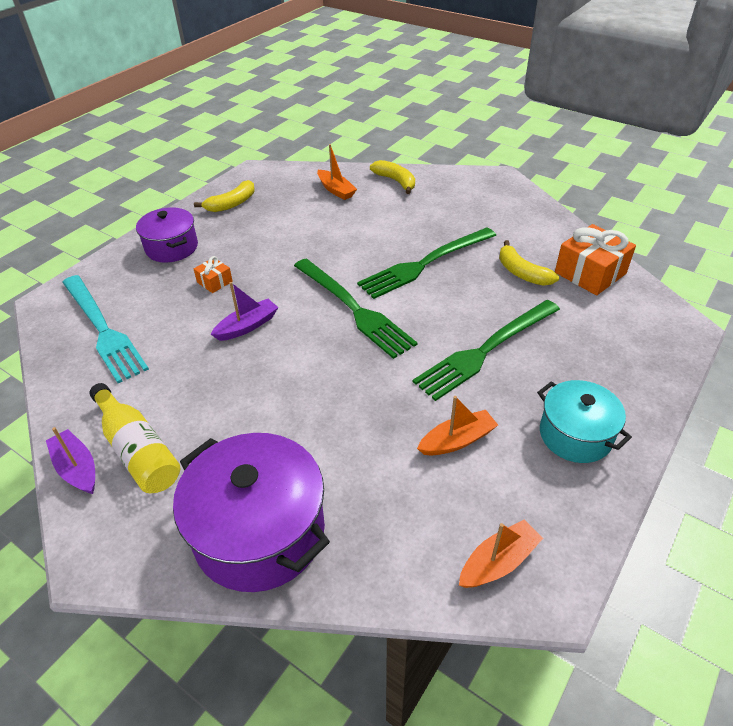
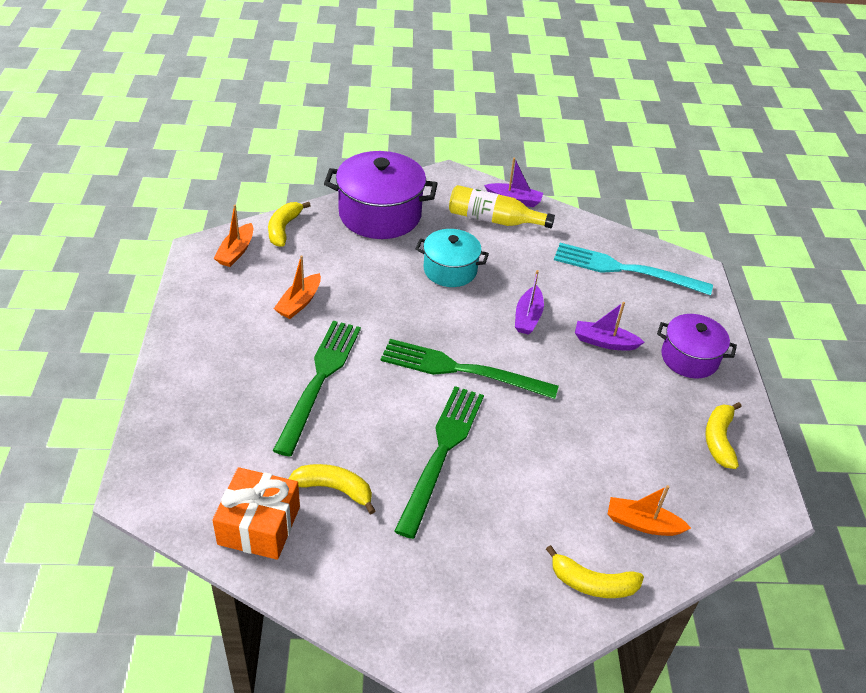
camera: 140 degrees right, 0 degrees up
orange gift [194,256,233,293] -> purple boat [575,302,645,351]
turquoise pot [537,380,632,463] -> turquoise pot moved to [416,229,489,287]
none -> yellow banana [268,202,311,247]

